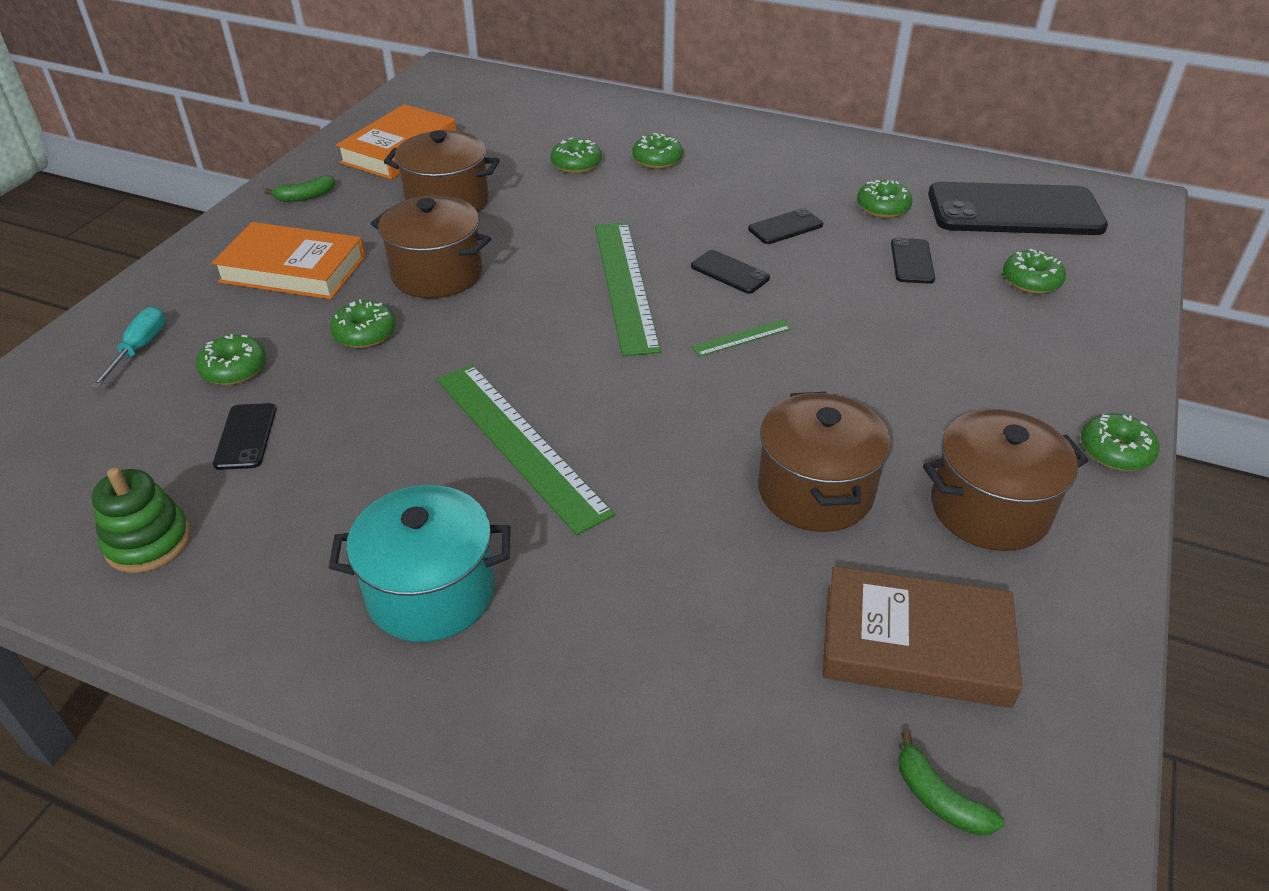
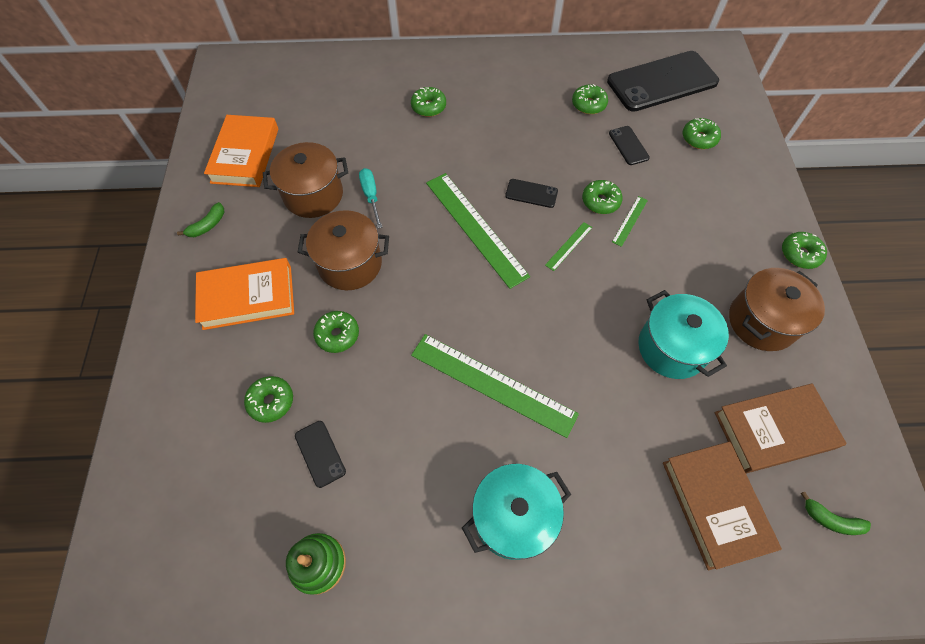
camera: 25 degrees left, 20 degrees up
turquoise screwdriver [90,307,165,389] -> turquoise screwdriver moved to [359,168,382,228]
green donut [551,138,602,173] -> green donut moved to [582,180,623,214]
black phone [748,208,823,244] -> none
brown pot [758,392,891,532] -> turquoise pot [638,290,729,379]
none -> green ruler [612,196,648,247]
none -> brown book [663,442,782,570]

